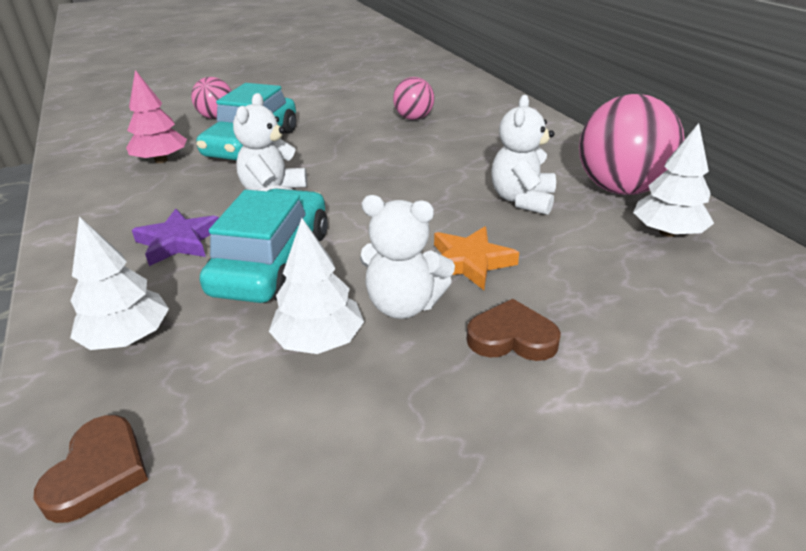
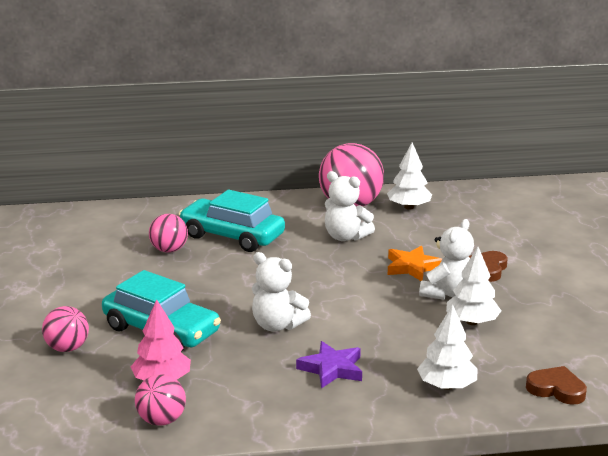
camera: 75 degrees left, 10 degrees down
turquoise car [200,188,328,303] -> turquoise car moved to [179,190,285,252]
none -> pink ball [135,374,186,426]

